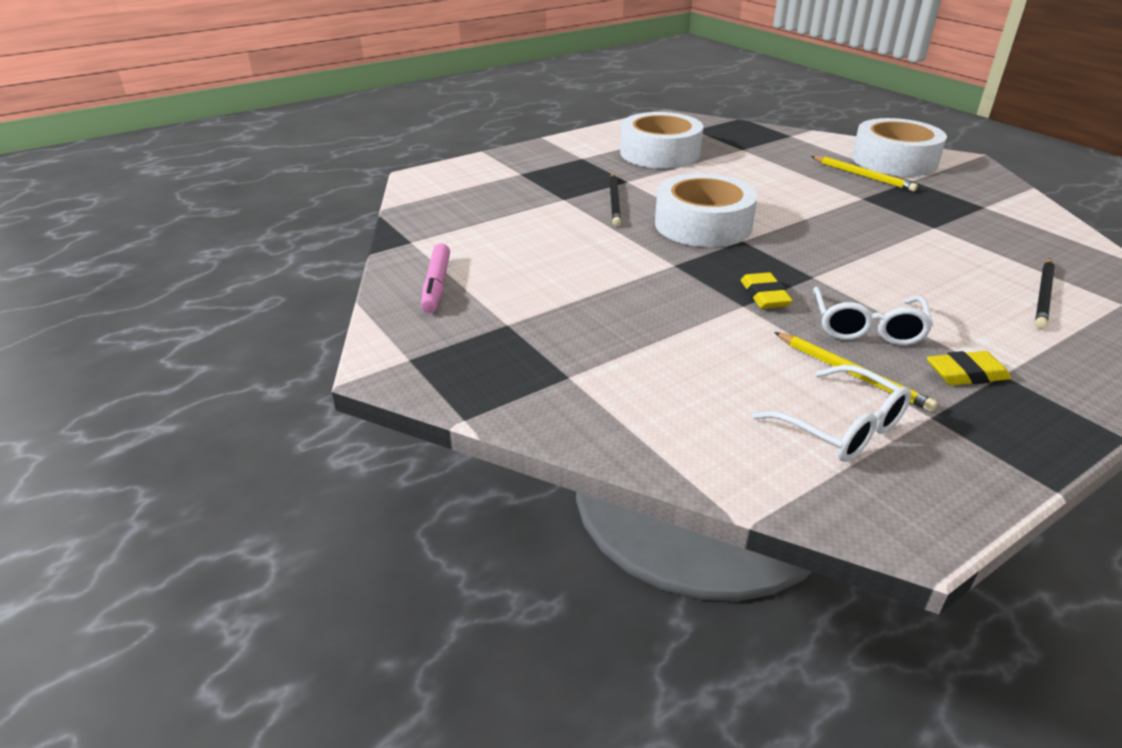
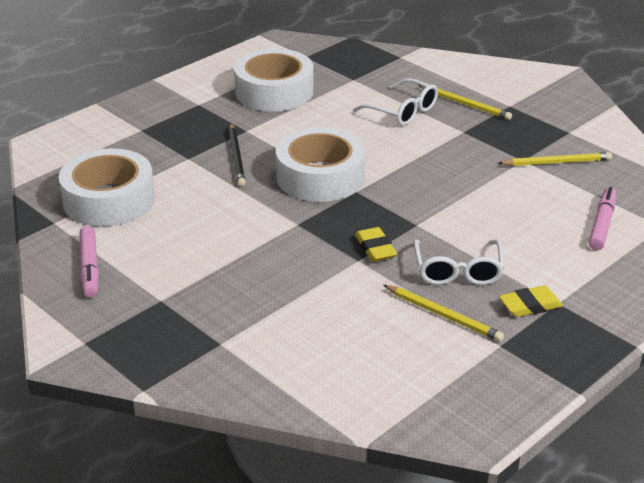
camera: 10 degrees left, 0 degrees up
white glasses [752,365,911,462] -> white glasses moved to [353,78,438,126]
white tape [852,118,947,176] -> white tape moved to [59,148,155,227]
black pencil [1035,258,1055,329] -> pink marker [589,187,616,250]
none -> yellow pencil [498,152,612,166]

